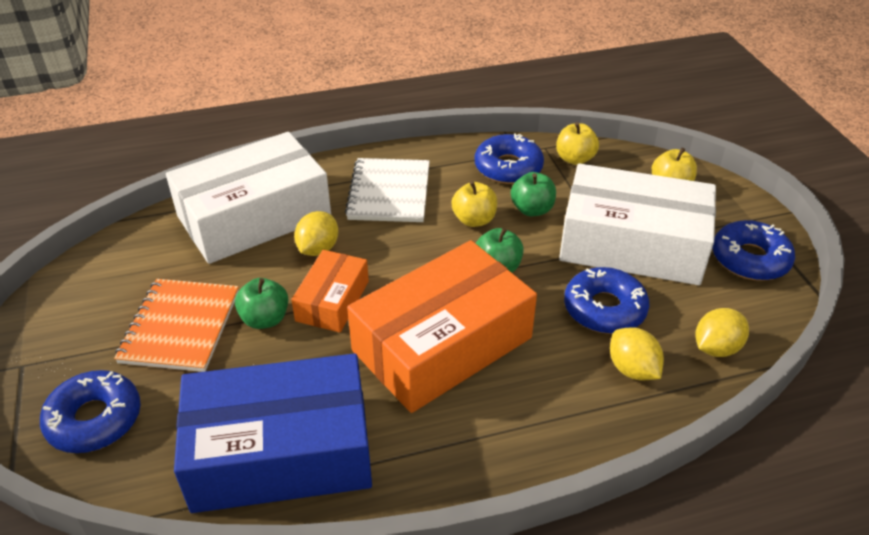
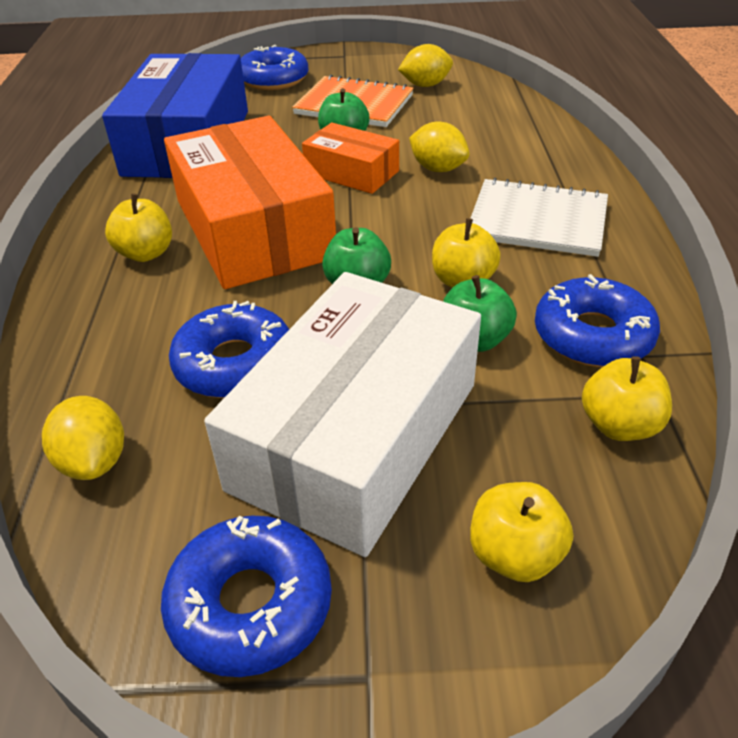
camera: 105 degrees right, 0 degrees up
white box [166,132,331,264] -> none
yellow lemon [610,327,664,381] -> yellow lemon moved to [398,44,453,87]
none -> yellow apple [105,193,172,262]

